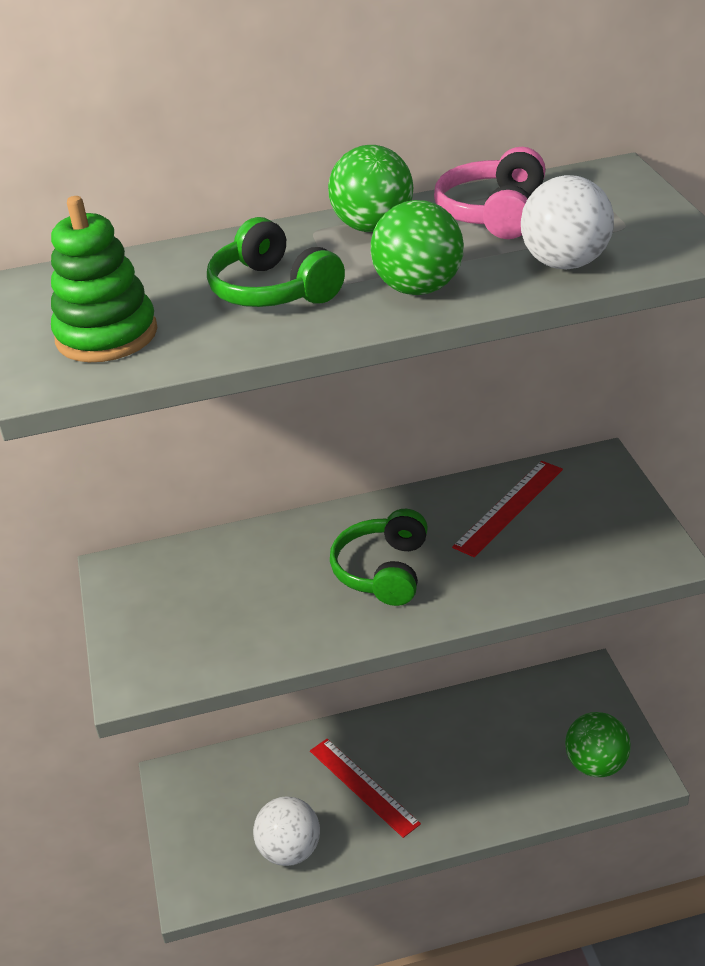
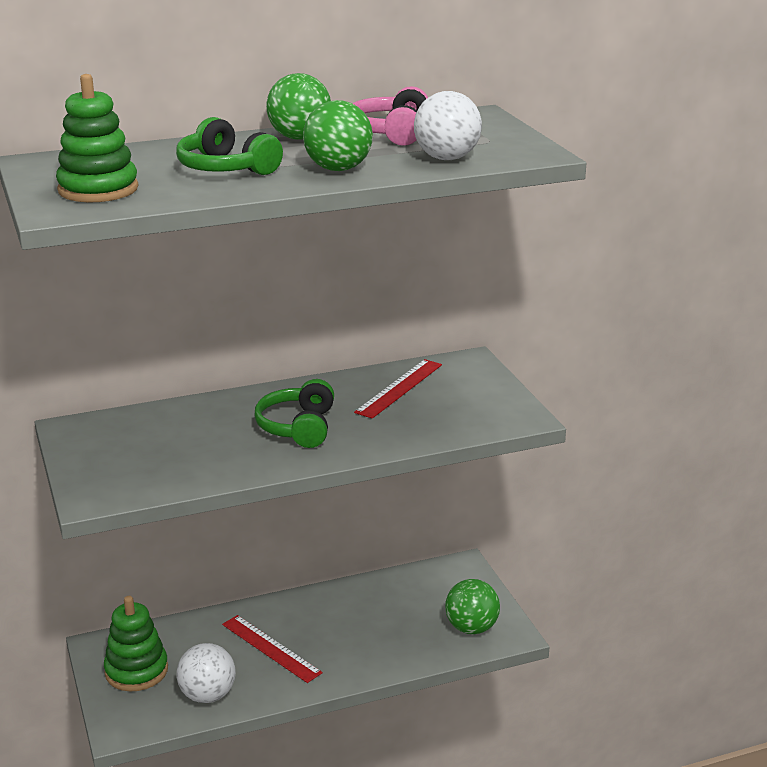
camera: 10 degrees left, 10 degrees down
none -> green stacking toy [104,596,168,691]

